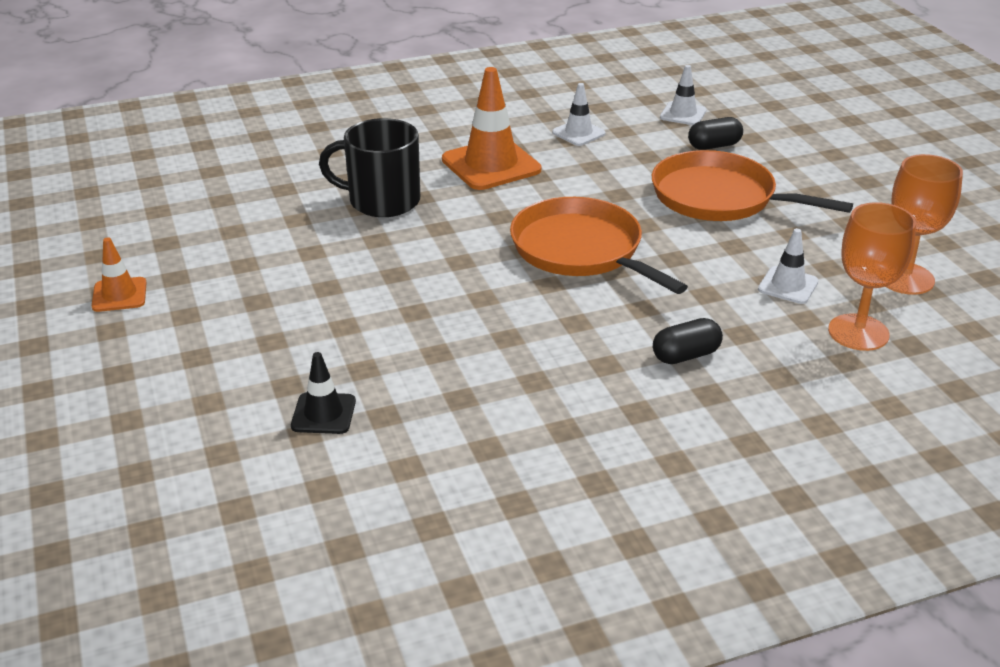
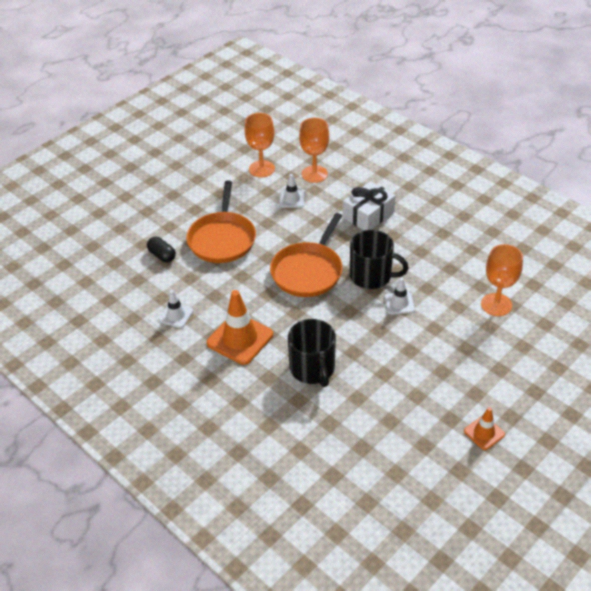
camera: 115 degrees left, 10 degrees up
black traffic cone [291,352,356,434] -> orange goblet [481,244,523,316]
black capsule [653,318,723,364] -> white gift [343,181,395,230]
white traffic cone [660,65,706,125] -> white traffic cone moved to [384,277,415,314]
none -> black mug [350,230,409,289]

